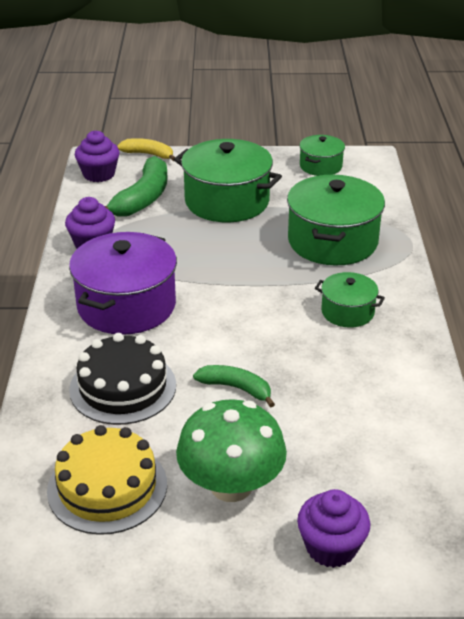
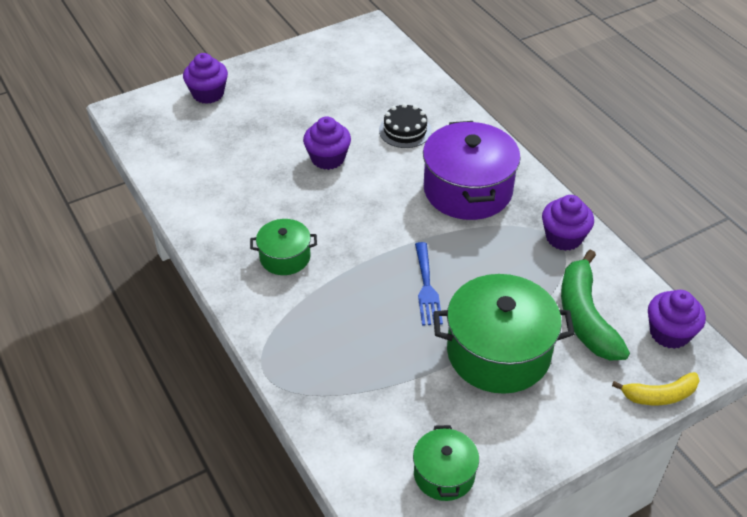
camera: 150 degrees right, 10 degrees up
yellow cake [47,425,167,535] -> none
black cake [69,333,176,425] -> black cake [379,103,432,148], size x0.65
green mushroom [176,399,287,502] -> none
green banana [193,365,275,408] -> purple cupcake [303,117,351,170]
green pot [287,175,385,266] -> none
none -> blue fork [415,242,443,326]

